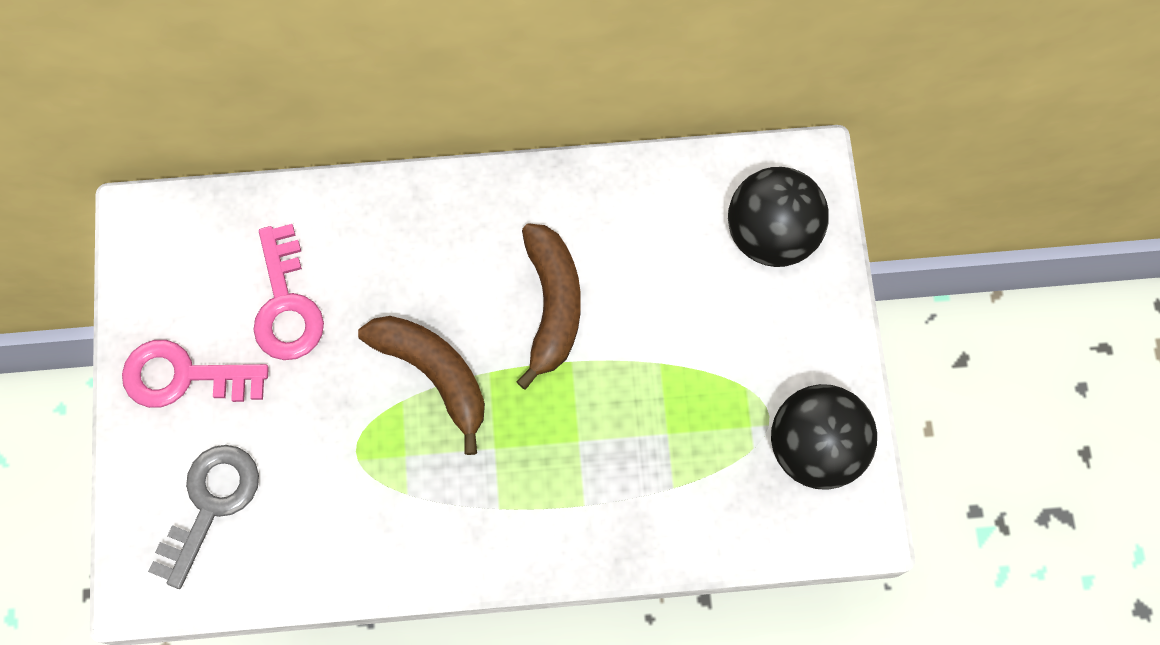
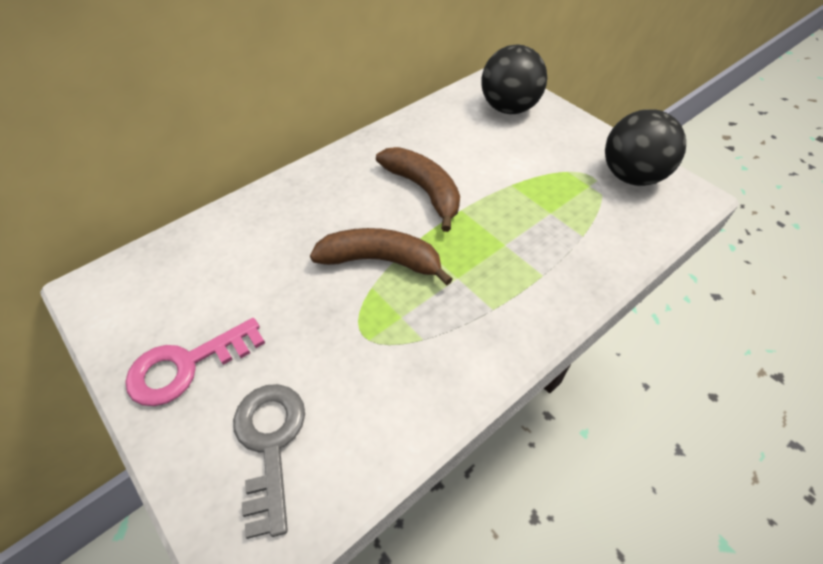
camera: 35 degrees left, 20 degrees down
pink key [253,224,324,360] -> none

